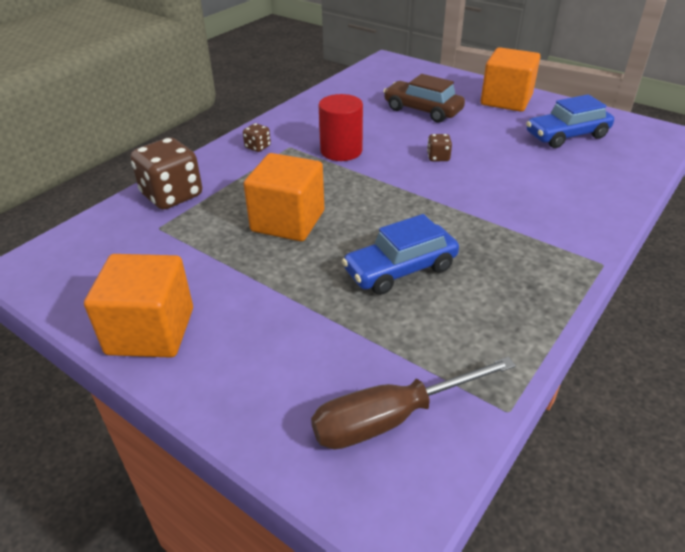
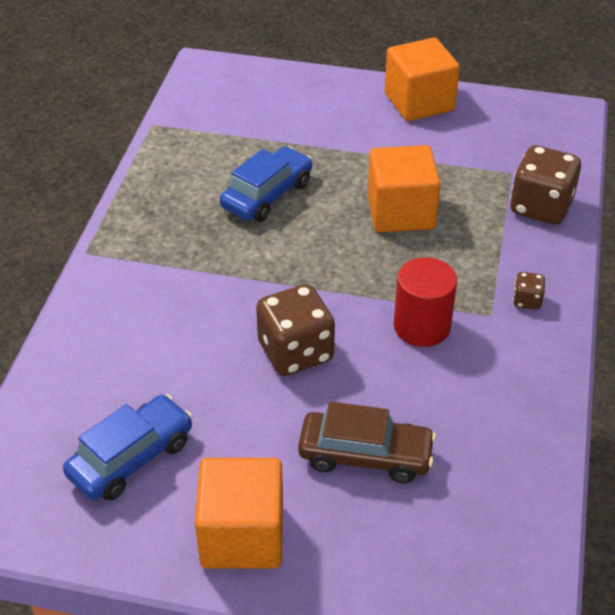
camera: 155 degrees right, 5 degrees up
brown screwdriver [311,357,516,449] -> none
brown dice [427,134,452,161] -> brown dice [256,284,335,376], size x2.16

